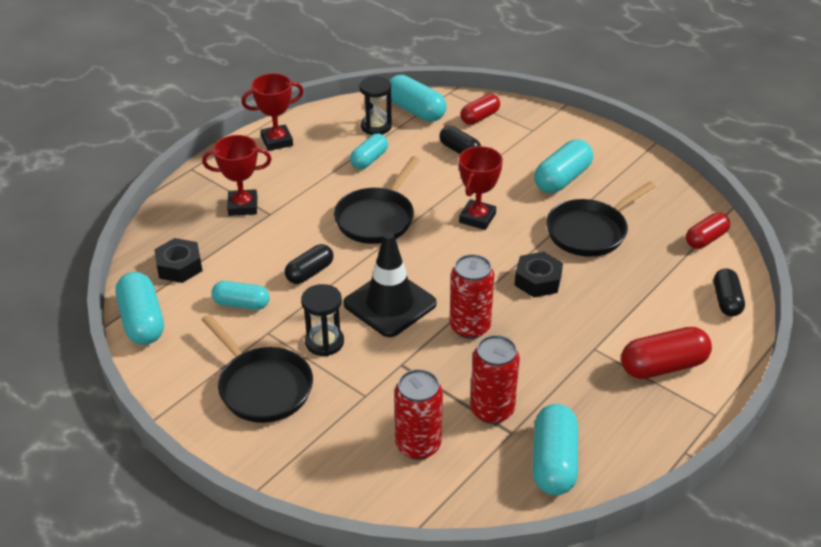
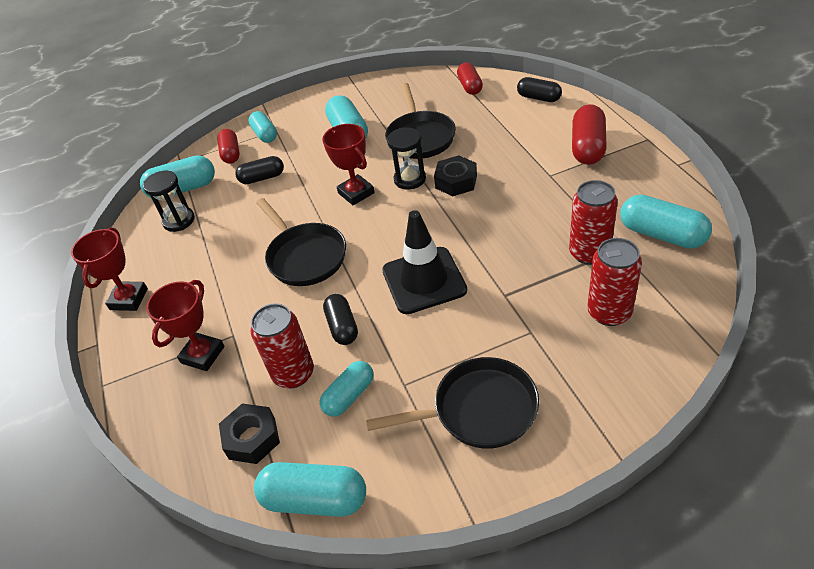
camera: 55 degrees left, 5 degrees up
black hourglass [301,284,344,356] -> black hourglass moved to [387,127,426,190]
turquoise capsule [350,134,388,169] -> turquoise capsule moved to [248,111,277,143]
red can [449,254,494,339] -> red can moved to [251,303,314,388]

